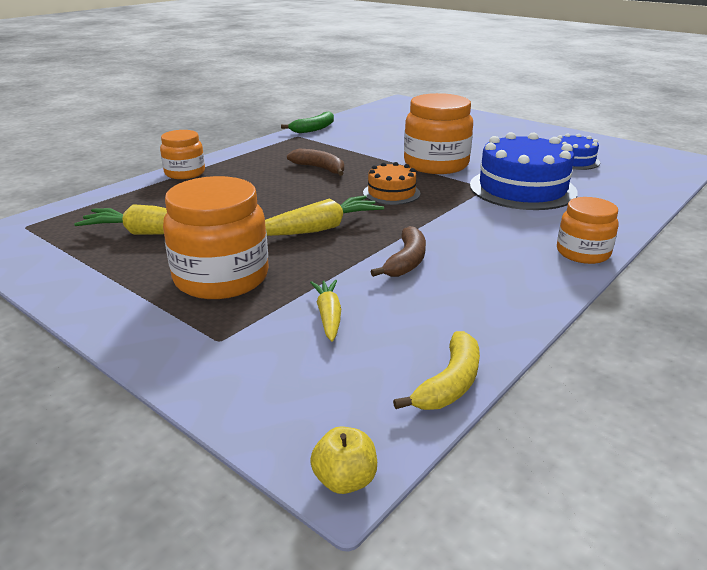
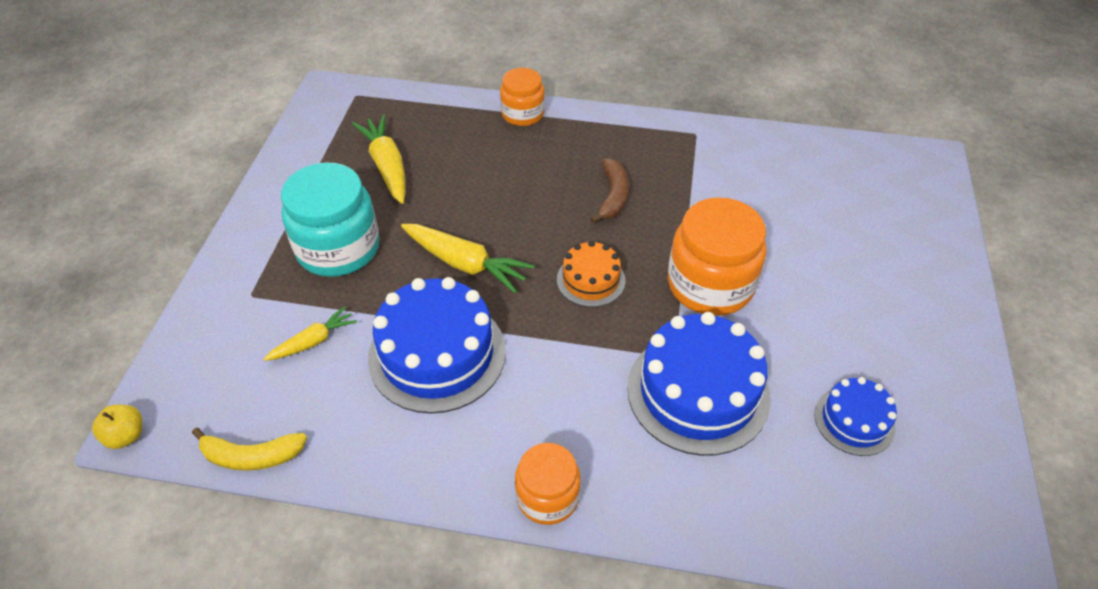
camera: 60 degrees right, 20 degrees up
orange jar [163,176,269,299] -> turquoise jar [281,162,379,277]
green banana [281,111,334,133] -> none
brown banana [371,226,426,277] -> blue cake [368,277,506,414]

